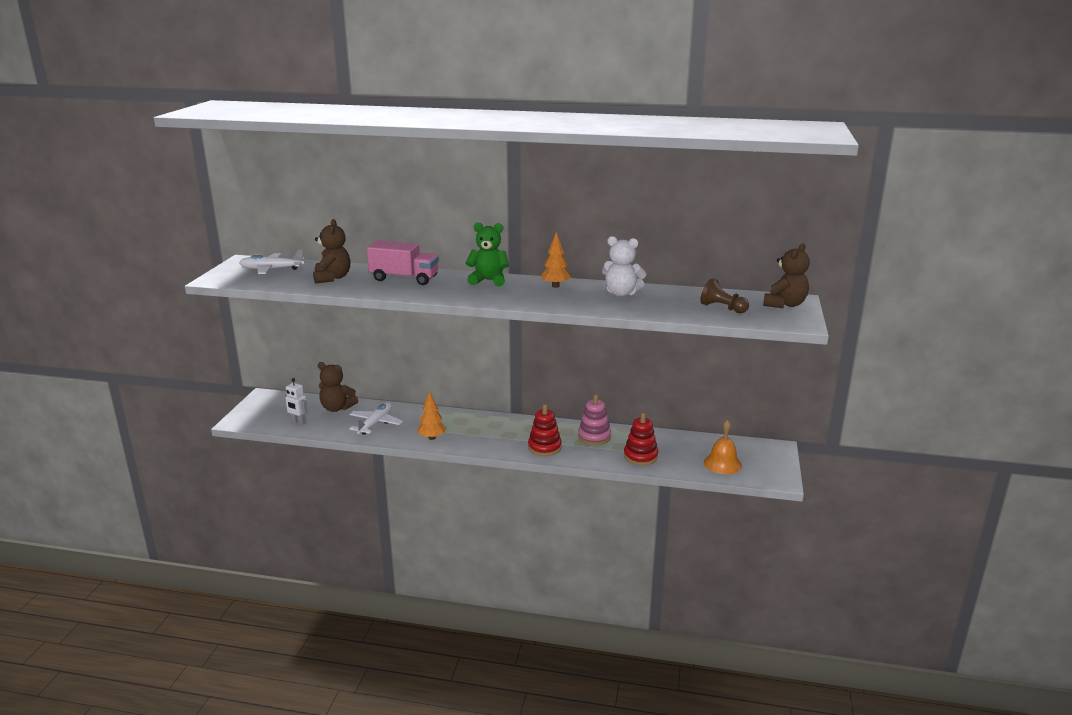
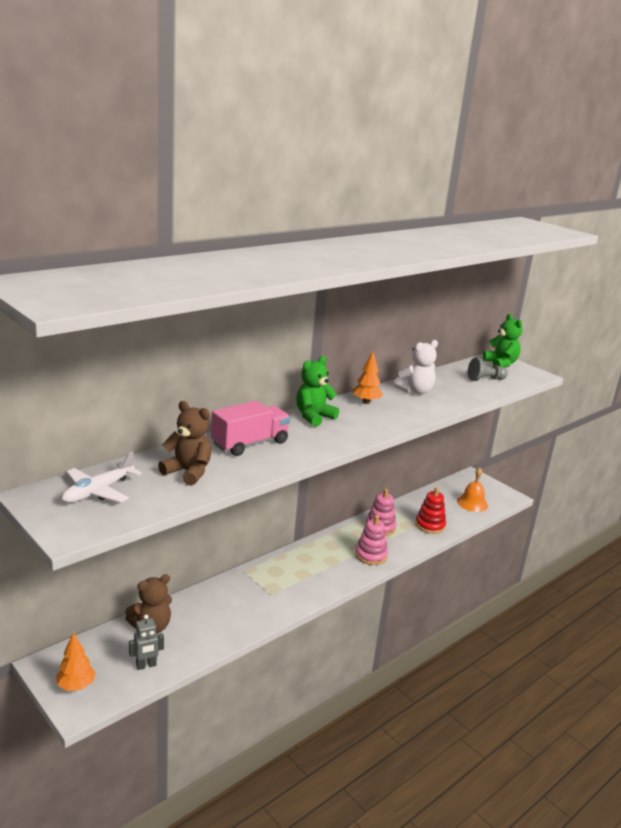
camera: 55 degrees left, 0 degrees up
white robot [284,378,307,425] -> grey robot [129,614,164,670]
white plane [350,402,403,435] -> none
orange tree [417,391,447,440] -> orange tree moved to [56,633,96,691]
red stacking toy [528,404,562,456] -> pink stacking toy [355,515,388,565]
brown pawn [700,278,749,313] -> grey pawn [468,358,508,381]
brown teddy bear [763,243,810,308] -> green teddy bear [483,314,522,368]

